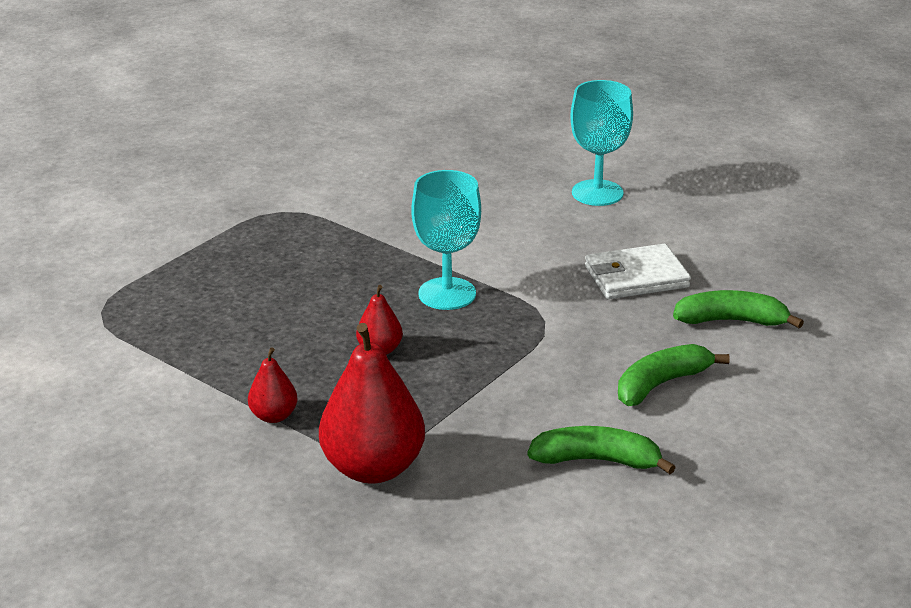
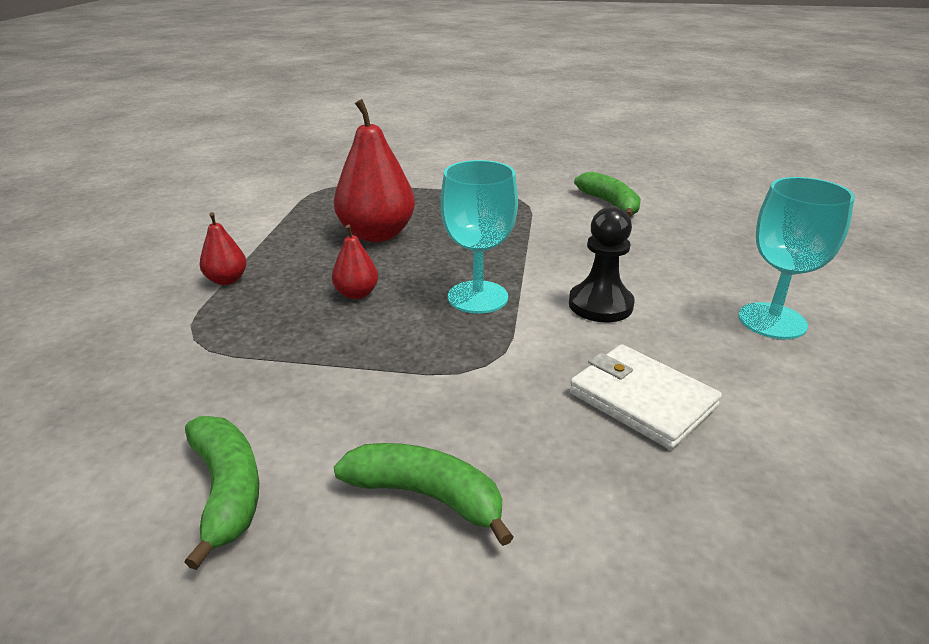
camera: 60 degrees right, 0 degrees up
red pear [319,323,425,484] -> red pear moved to [334,99,415,242]
green banana [673,290,804,328] -> green banana moved to [574,172,641,218]
none -> black pawn [569,206,635,322]

